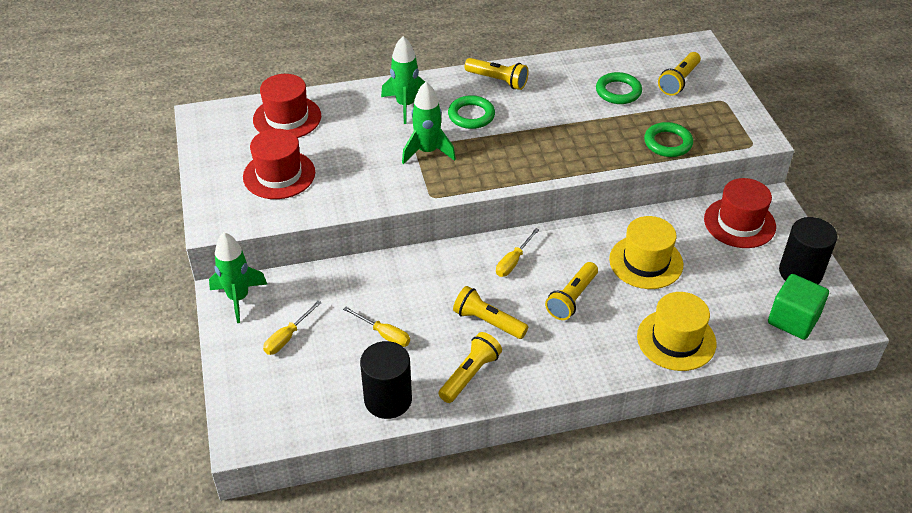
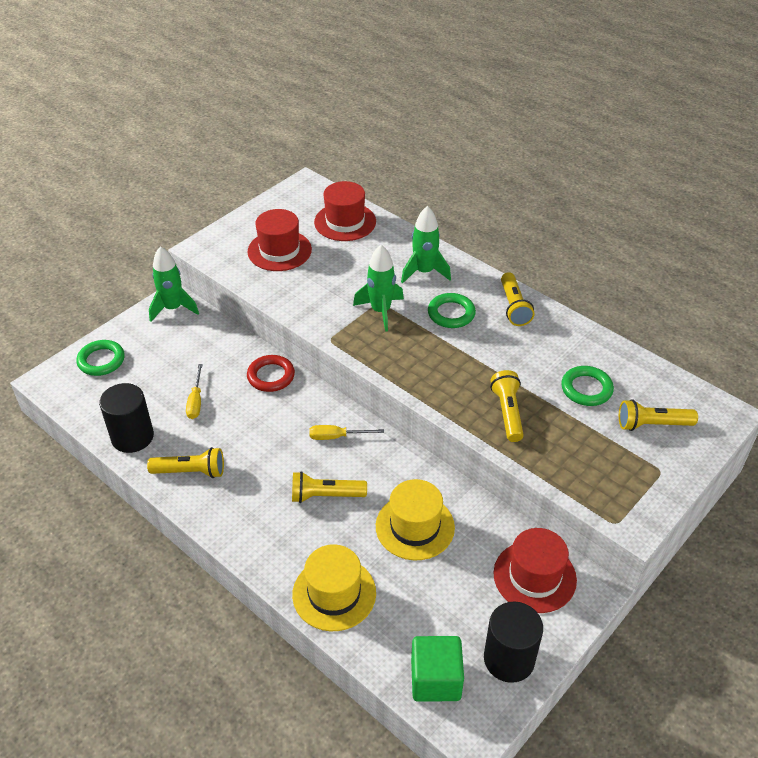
camera: 55 degrees right, 0 degrees up
yellow screwdriver [263,301,322,355] -> none
yellow flashlight [453,286,528,339] -> yellow flashlight moved to [490,370,524,442]
green ring [644,122,693,157] -> green ring moved to [77,340,125,376]
none -> red ring [247,355,295,392]

